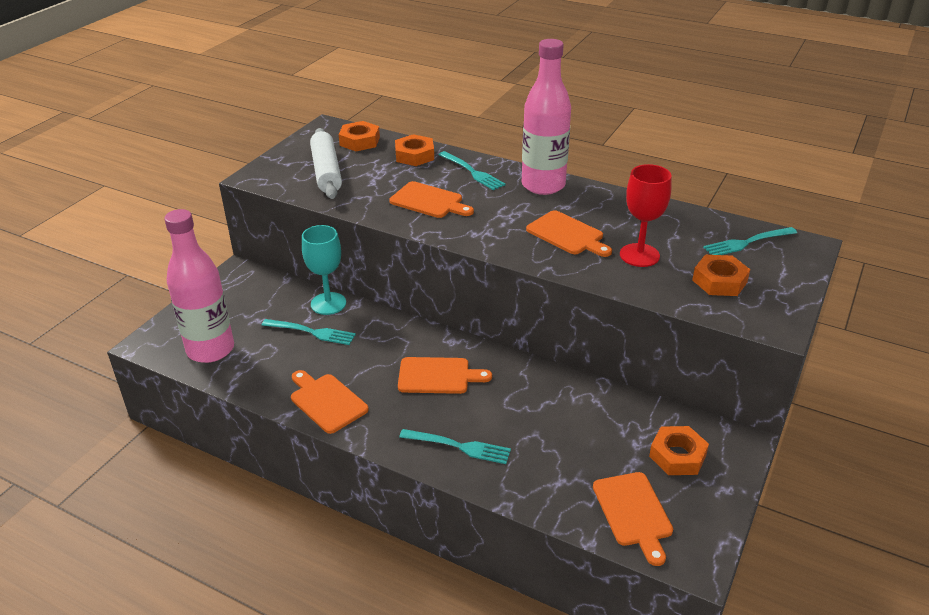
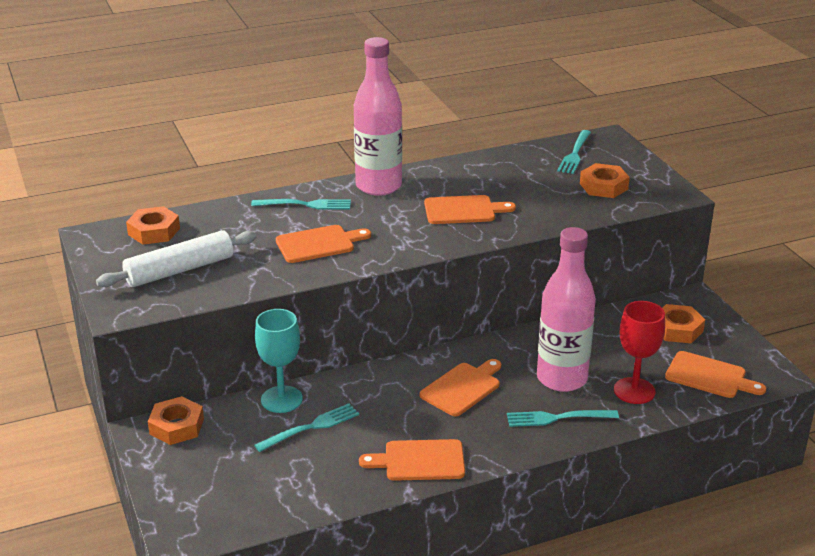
camera: 50 degrees left, 5 degrees down
pink bottle [164,209,234,363] -> pink bottle moved to [537,227,596,392]
white rolling pin [310,128,342,199] -> white rolling pin turned 60 degrees counterclockwise [96,230,257,287]
orange nut [395,134,434,166] -> orange nut moved to [148,396,204,445]
turquoise fork [399,429,511,464] -> turquoise fork turned 150 degrees counterclockwise [507,410,619,427]
red goblet [620,164,672,267] -> red goblet moved to [614,301,665,404]

